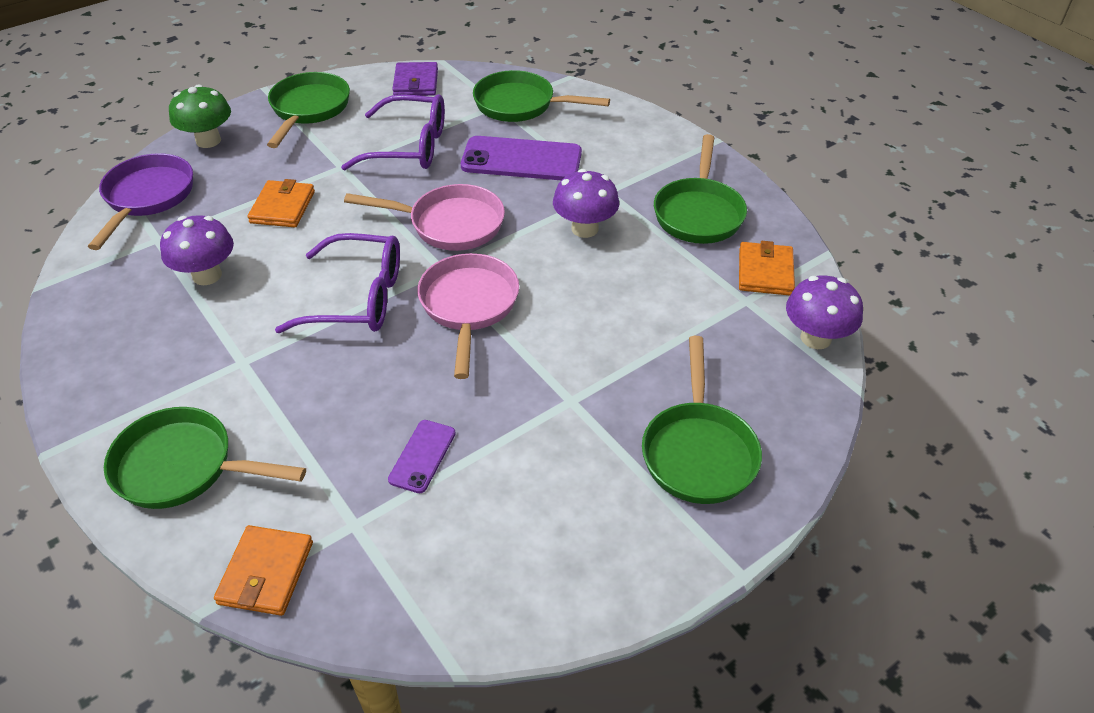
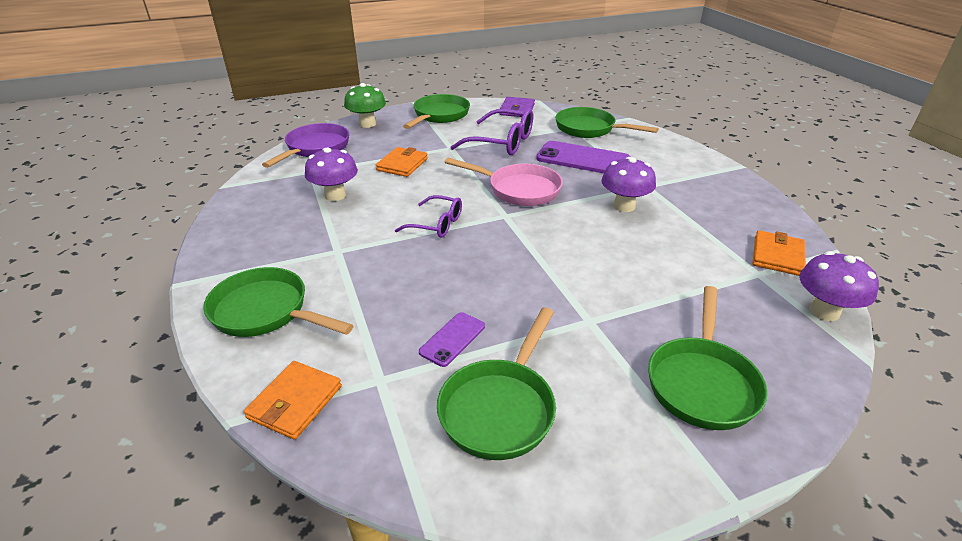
camera: 15 degrees right, 10 degrees down
purple glasses [275,233,400,333] -> purple glasses [395,195,462,238], size x0.63
pink pan [417,253,519,379] -> none
green pan [654,134,747,244] -> green pan moved to [437,308,556,460]

